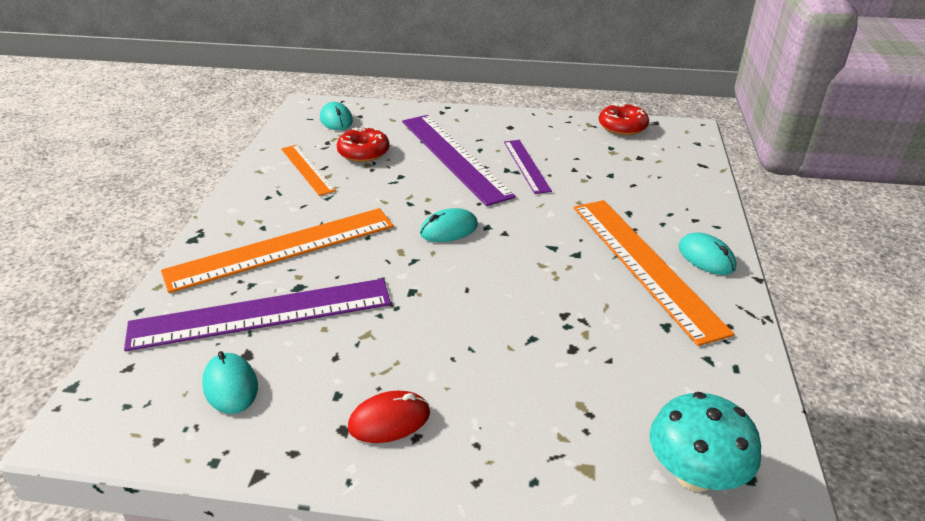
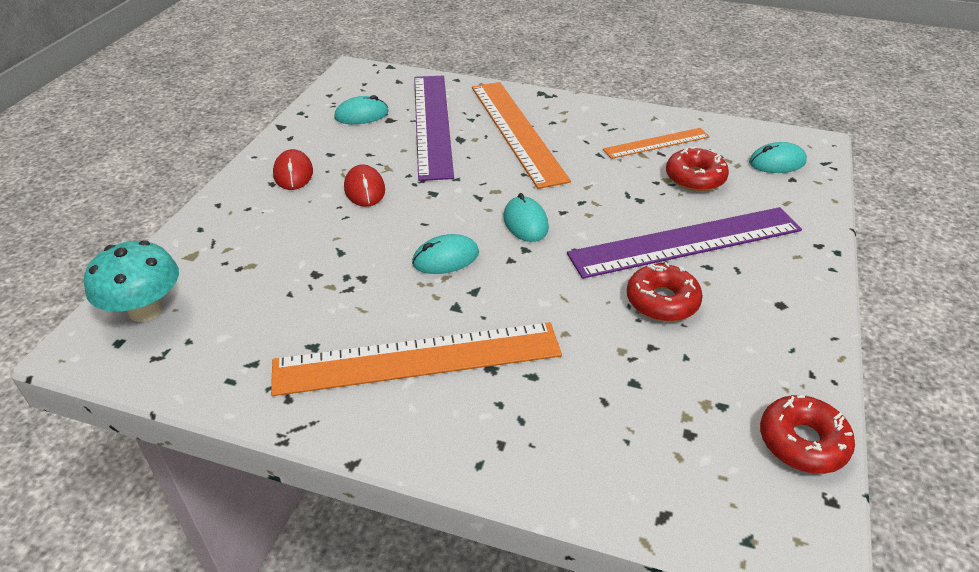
camera: 100 degrees right, 5 degrees up
purple ruler [504,140,552,194] -> red donut [627,262,703,322]
turquoise mouse [678,232,736,275] -> turquoise mouse moved to [412,234,479,274]
none -> red mouse [344,164,385,207]

